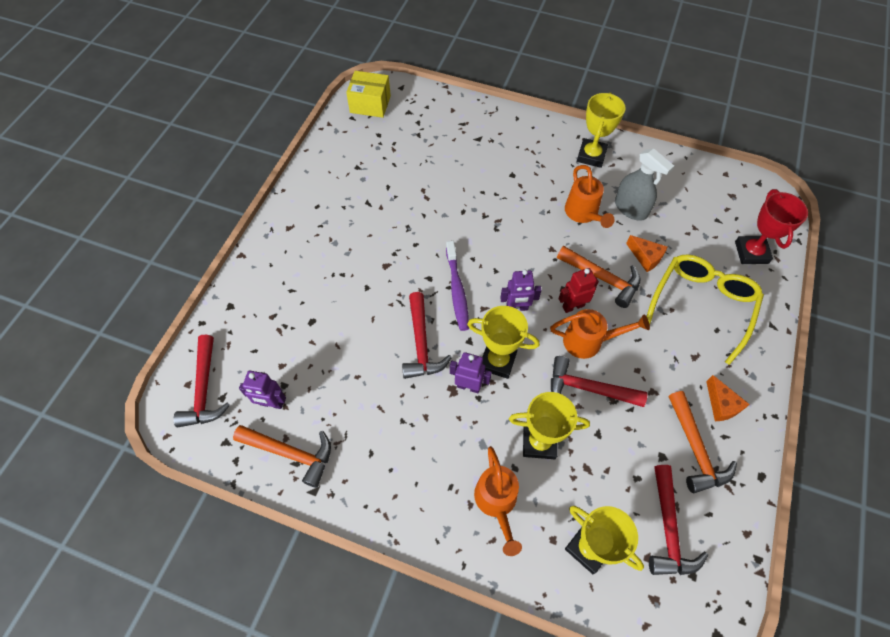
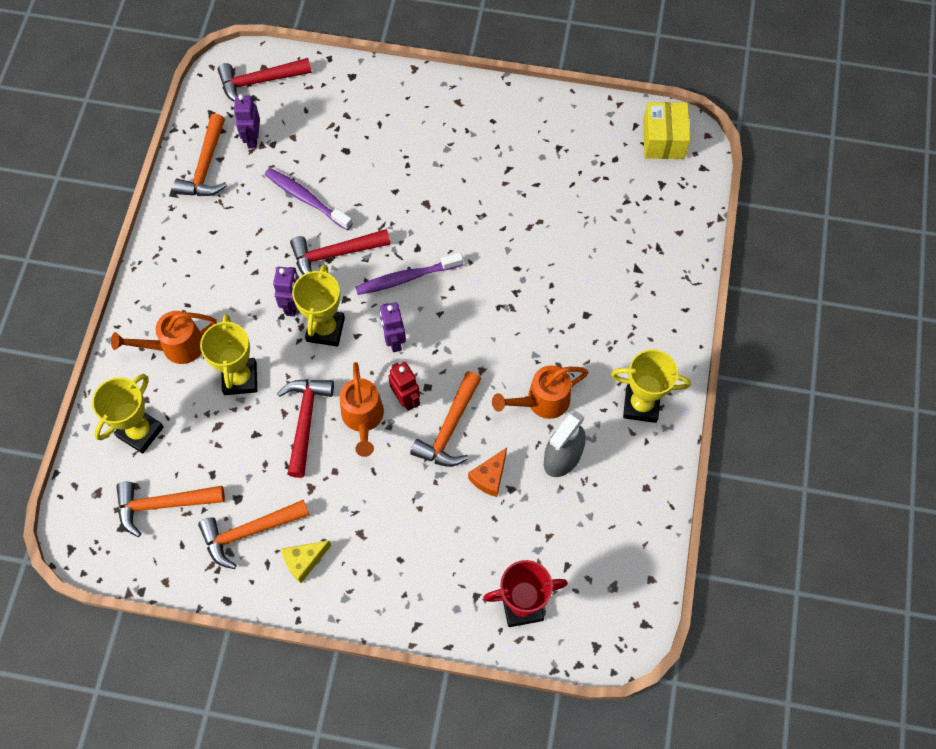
camera: 80 degrees right, 5 degrees up
yellow glasses [646,254,764,365] -> none
red hammer [649,465,708,575] -> orange hammer [116,482,225,537]
orange cheese [706,375,749,421] -> yellow cheese [281,541,331,583]
none -> purple toothbrush [265,168,353,230]

